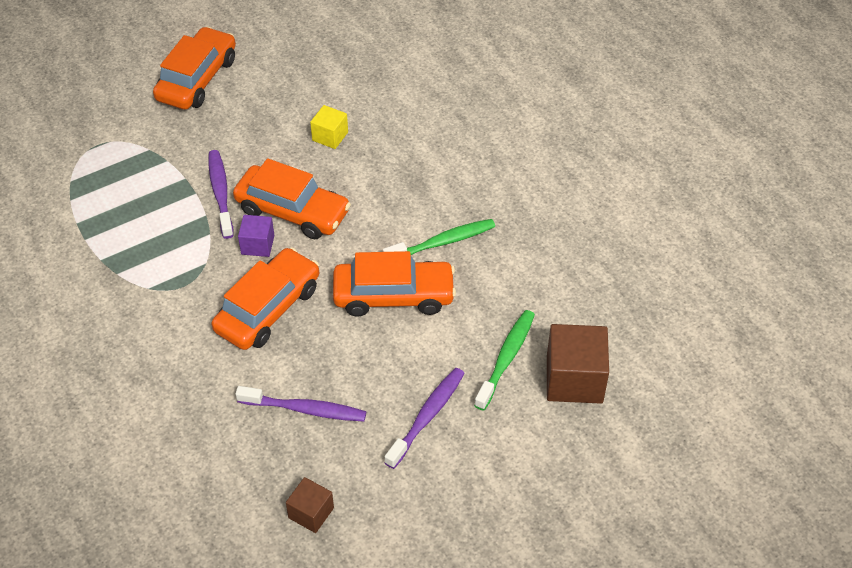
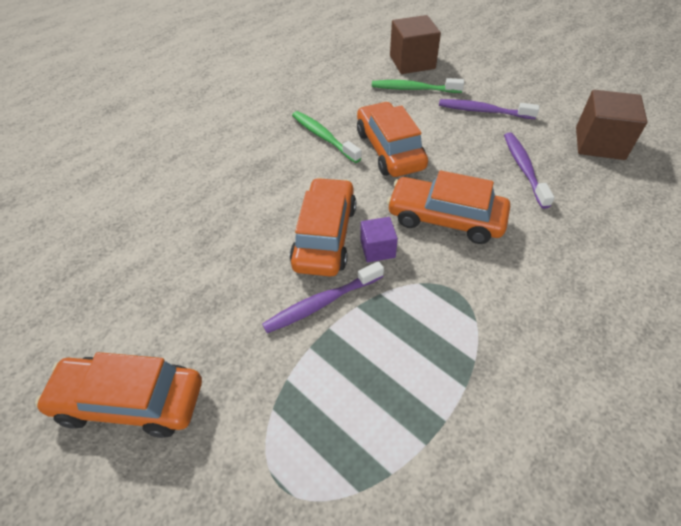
camera: 105 degrees left, 0 degrees up
brown cube [286,477,334,533] -> brown cube [576,90,647,160], size x1.78
yellow cube [310,105,348,149] -> none

